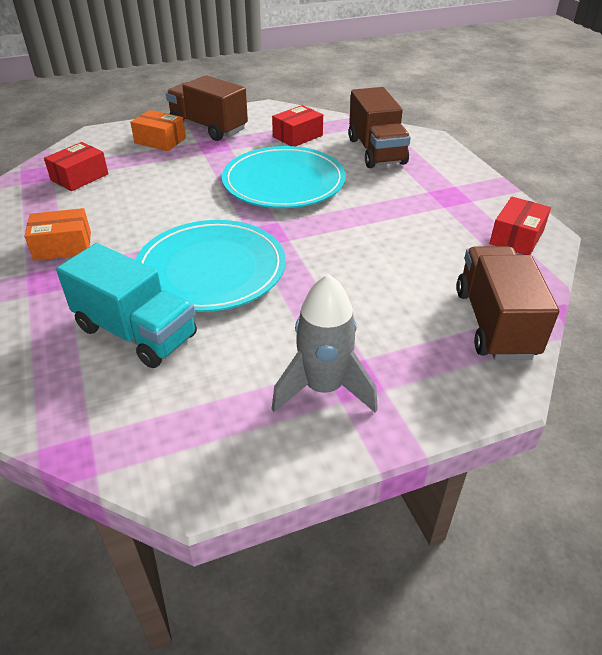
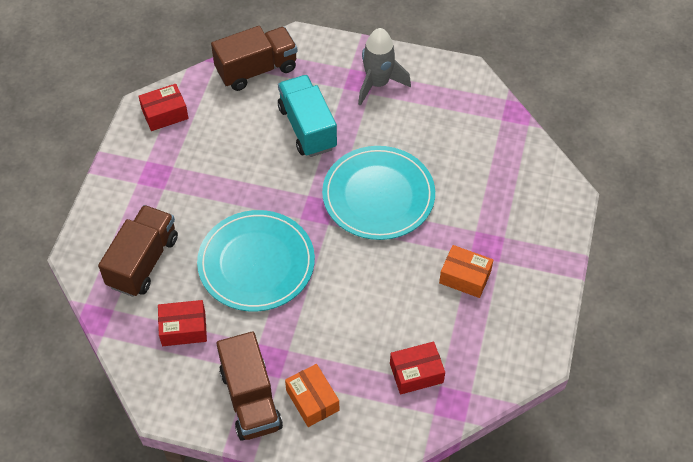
camera: 145 degrees left, 15 degrees up
turquoise truck [56,243,197,368] -> turquoise truck moved to [278,75,337,157]
brown truck [456,246,559,360] -> brown truck turned 150 degrees counterclockwise [211,26,298,91]

